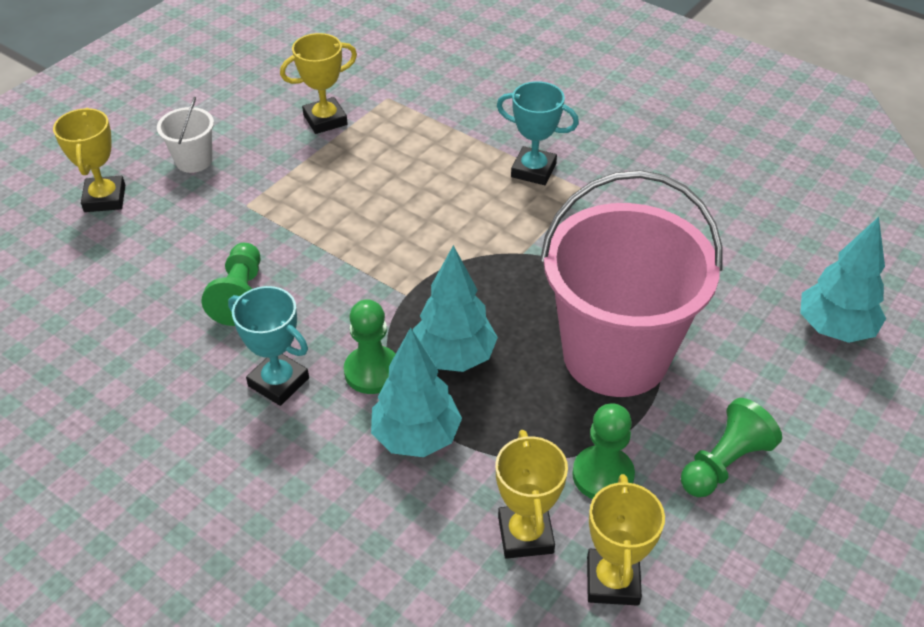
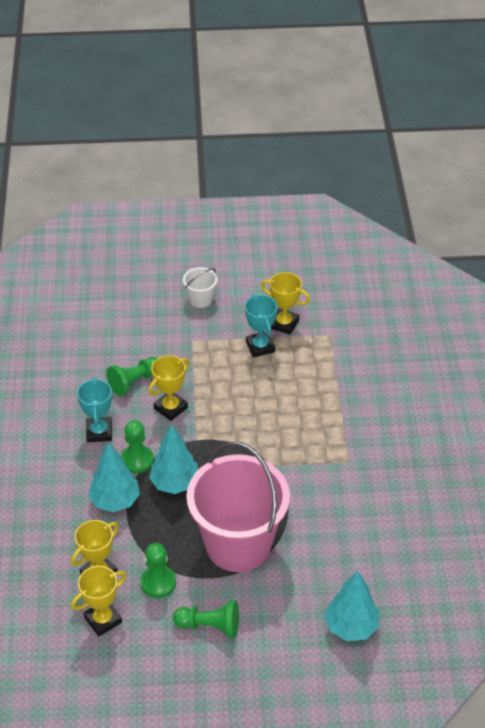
camera: 50 degrees right, 0 degrees up
yellow trophy [53,108,125,212] -> yellow trophy moved to [148,355,189,421]
turquoise trophy [497,81,579,185] -> turquoise trophy moved to [245,294,277,358]

